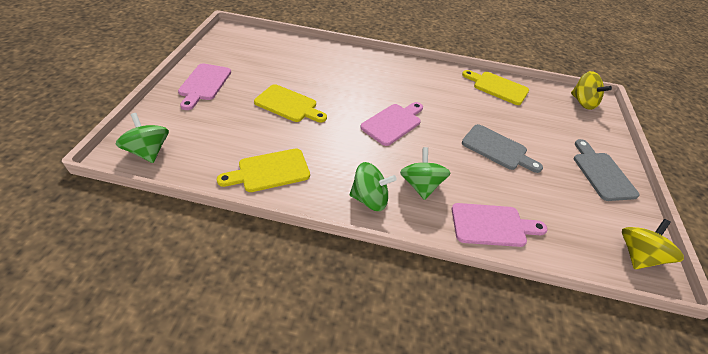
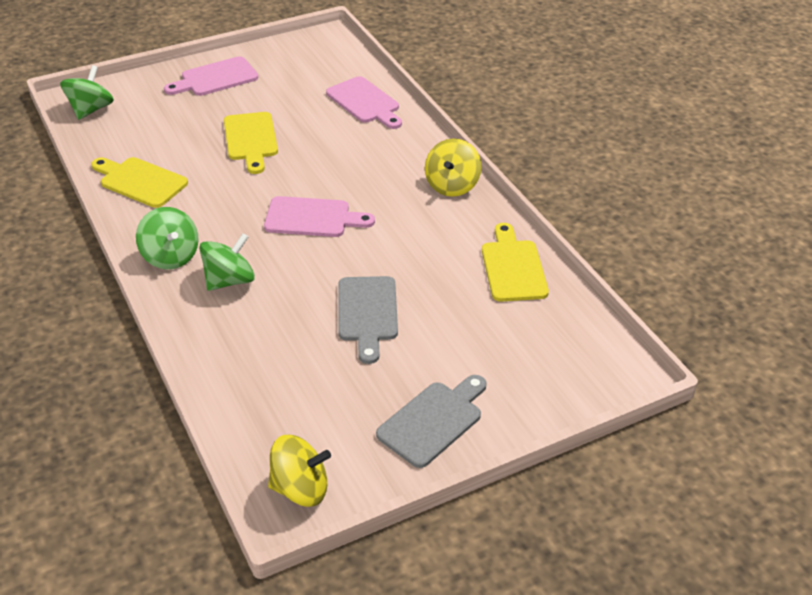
camera: 55 degrees right, 5 degrees down
pink cutting board [452,203,547,247] -> pink cutting board moved to [326,76,402,129]
yellow spinning top [571,71,612,110] -> yellow spinning top moved to [425,138,482,197]

